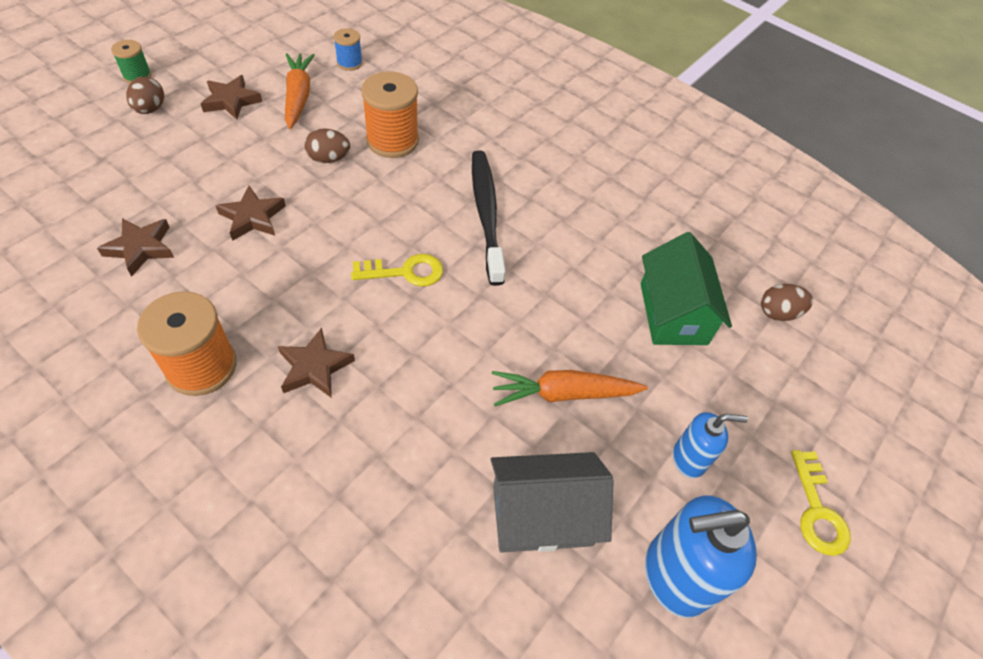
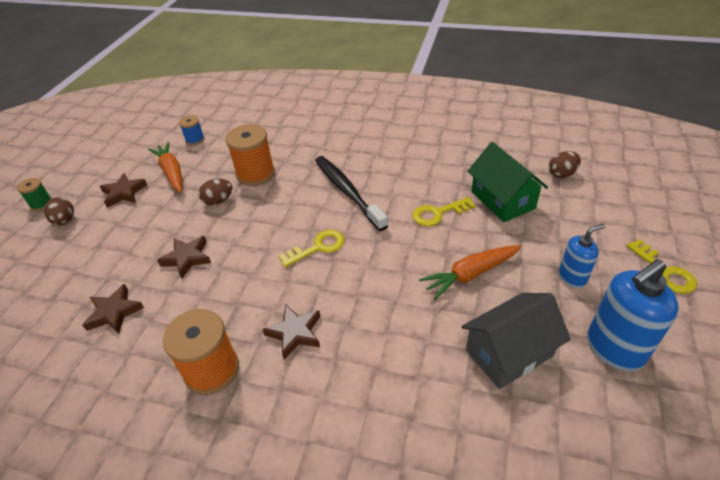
camera: 15 degrees left, 10 degrees down
none -> yellow key [413,197,476,226]

